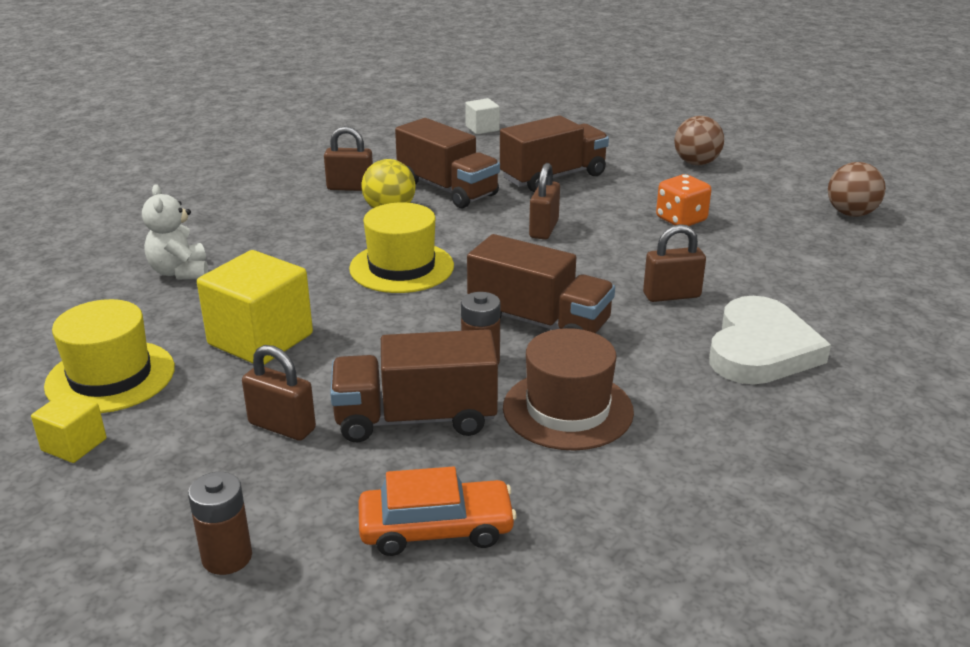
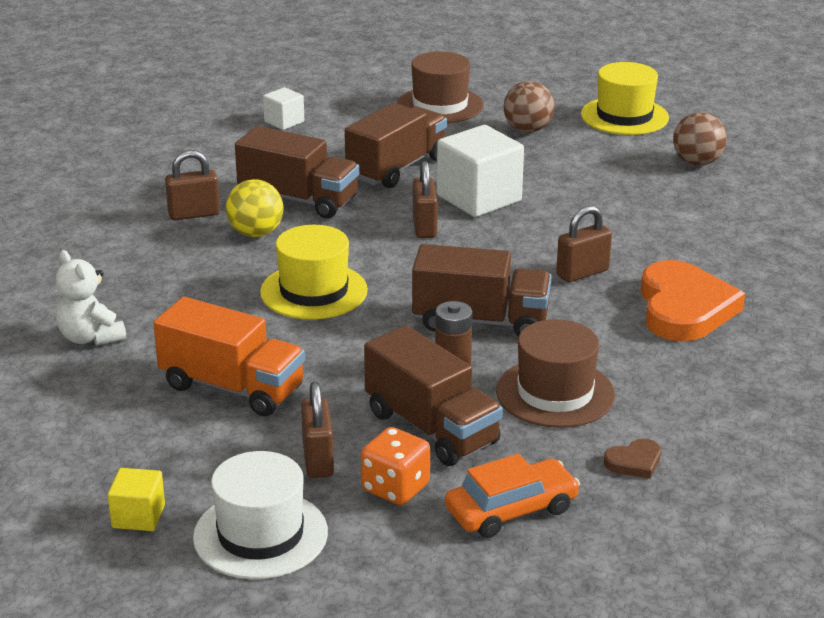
camera: 20 degrees left, 0 degrees up
yellow hat [44,299,175,413] -> yellow hat moved to [581,62,669,135]
brown battery [188,472,252,575] -> none
yellow cube [197,250,313,365] -> orange truck [154,297,305,416]
brown padlock [242,345,316,441] -> brown padlock turned 75 degrees clockwise [301,382,334,478]
brown truck [330,329,498,443] -> brown truck turned 105 degrees counterclockwise [364,325,503,466]
orange dice [656,174,711,226] -> orange dice moved to [361,427,430,505]
white heart [709,296,831,384] -> orange heart [641,260,745,342]
none -> white hat [193,451,328,579]
none -> brown hat [397,51,484,123]
none -> white cube [437,125,524,217]
none -> brown heart [604,439,661,479]

